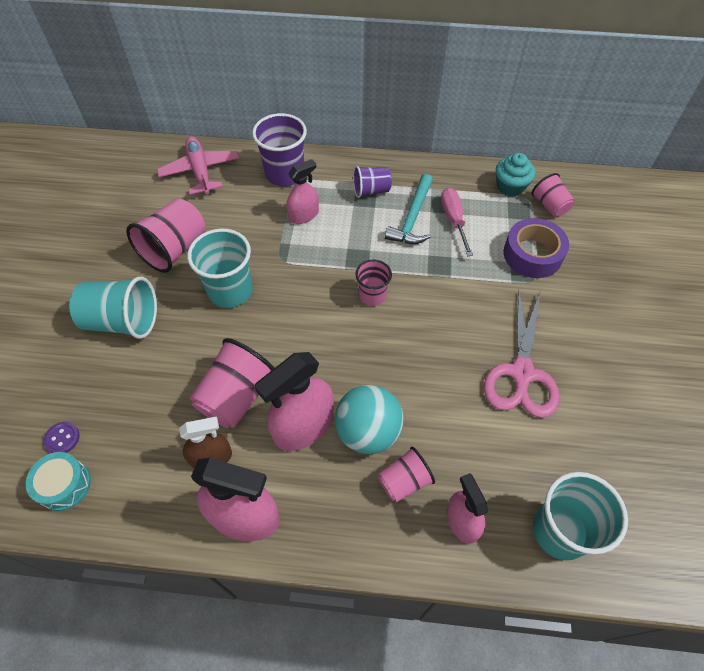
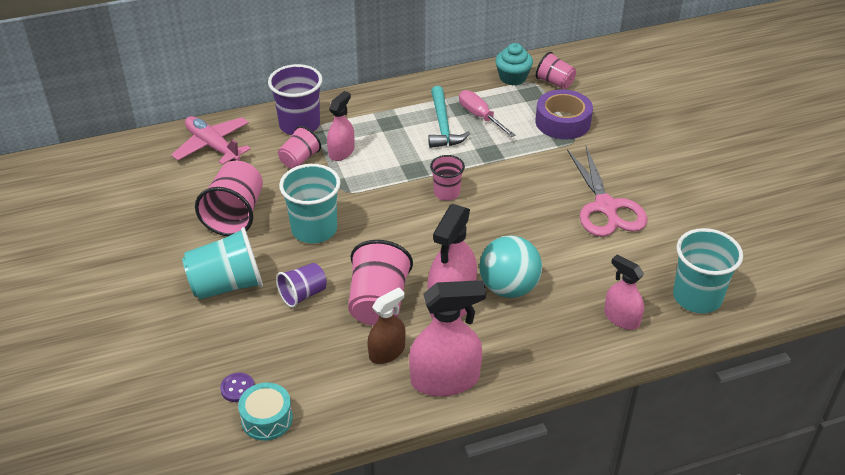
camera: 25 degrees left, 15 degrees down
purple cup [353,166,392,198] -> purple cup moved to [276,263,327,308]
pink cup [378,447,435,502] -> pink cup moved to [278,126,321,169]

